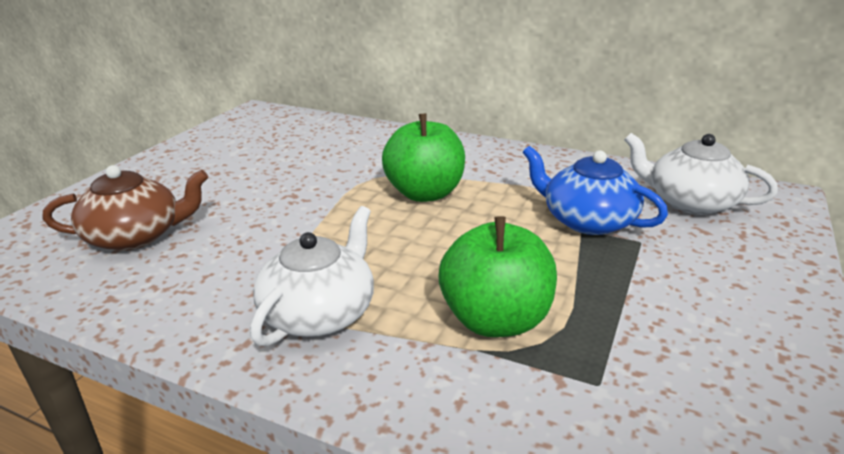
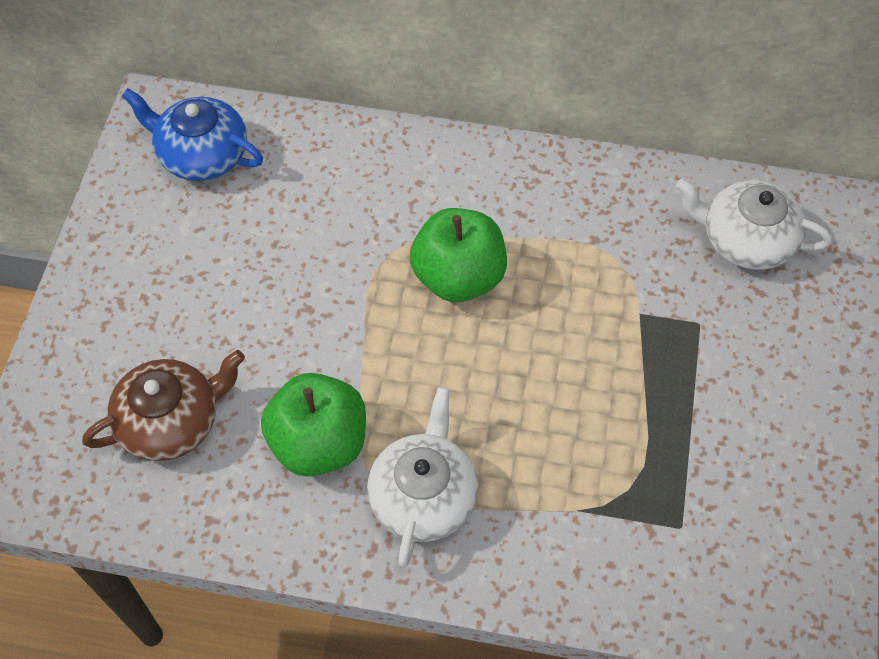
camera: 15 degrees left, 30 degrees up
green apple [438,216,557,337] -> green apple moved to [261,373,366,477]
blue teapot [523,146,668,235] -> blue teapot moved to [122,88,263,181]

